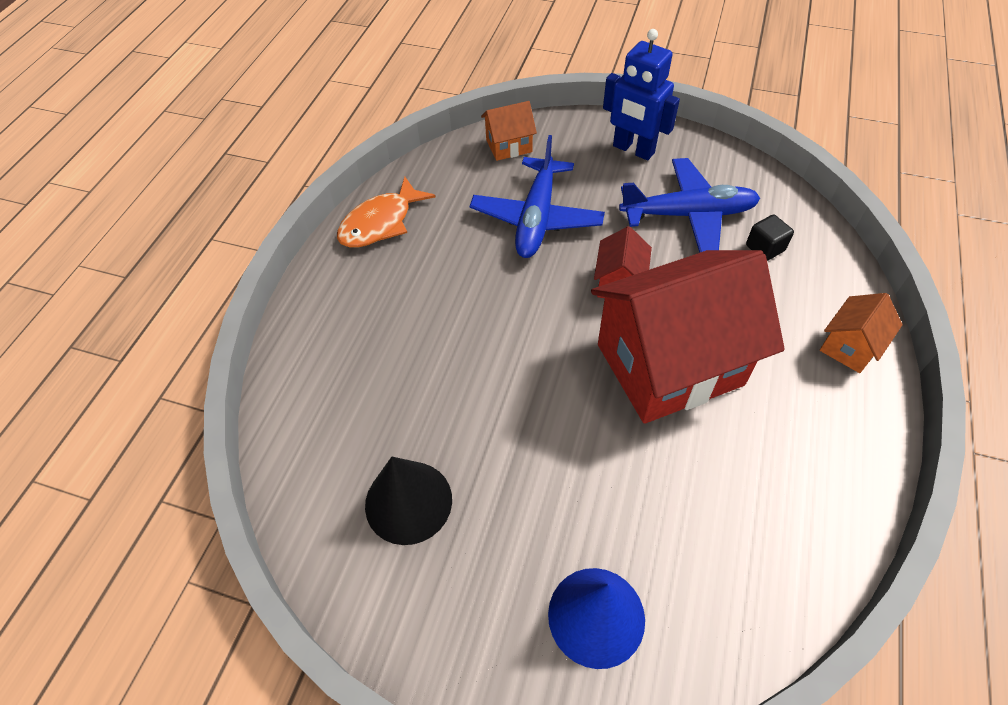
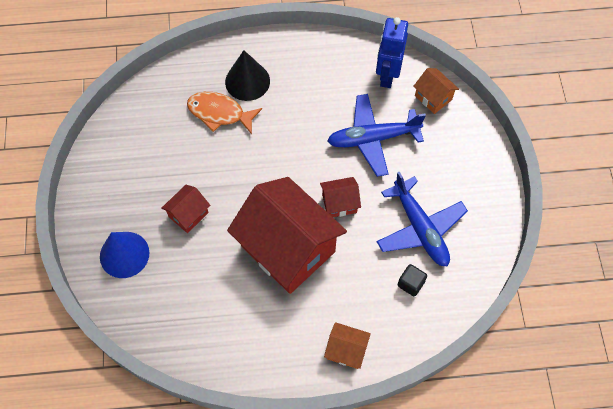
camera: 65 degrees right, 10 degrees up
orange fish [337,177,436,248] -> orange fish moved to [187,92,262,134]
black cone [365,457,452,545] -> black cone moved to [225,50,270,101]
blue robot [603,29,680,160] -> blue robot moved to [376,17,408,88]
none -> red house [161,185,210,233]

